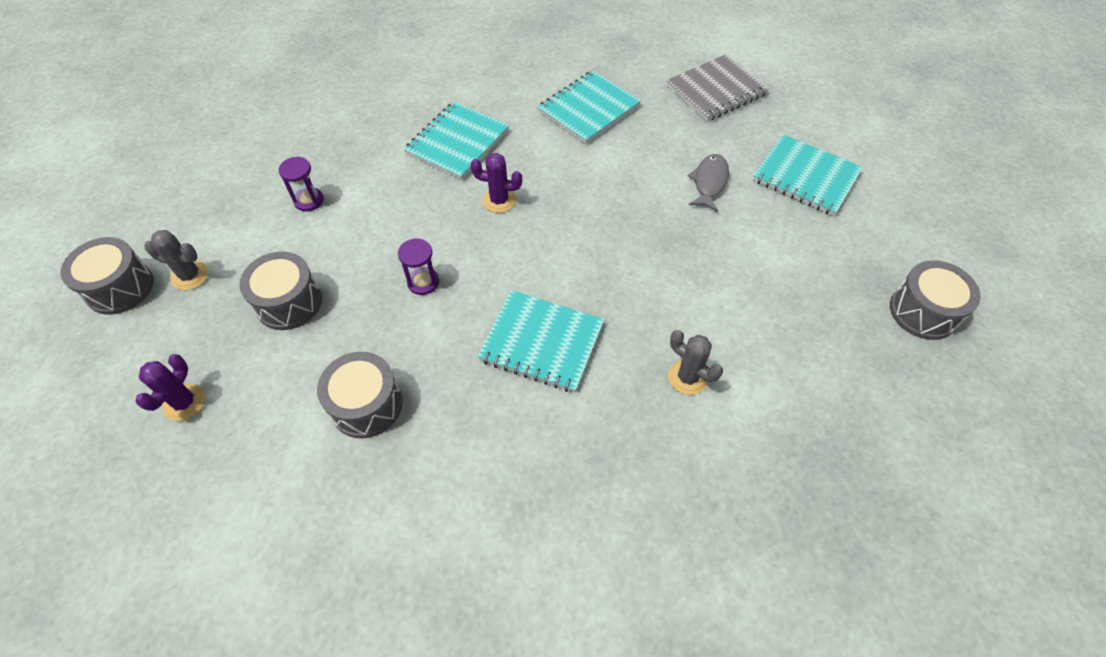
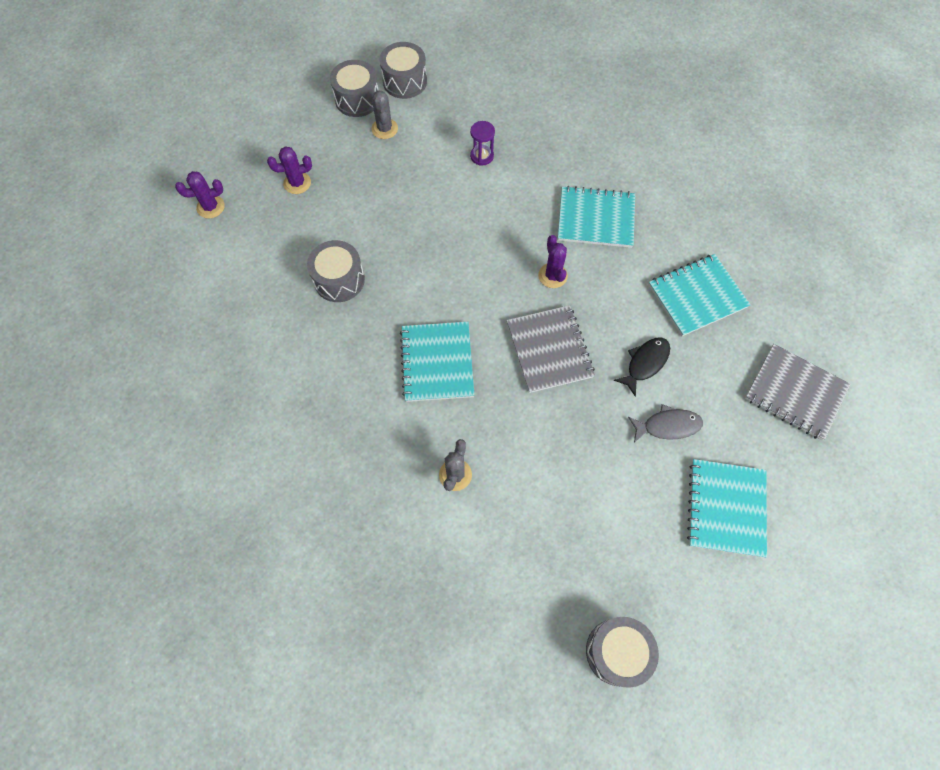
camera: 65 degrees right, 10 degrees up
grey drum [239,252,322,330] -> grey drum moved to [379,42,427,99]
purple hourglass [398,238,439,295] -> none
turquoise notebook [537,71,641,144] -> turquoise notebook turned 45 degrees counterclockwise [649,254,751,336]
none -> purple cactus [175,171,225,218]
none -> grey notebook [507,305,595,393]
none -> black fish [613,337,670,397]

